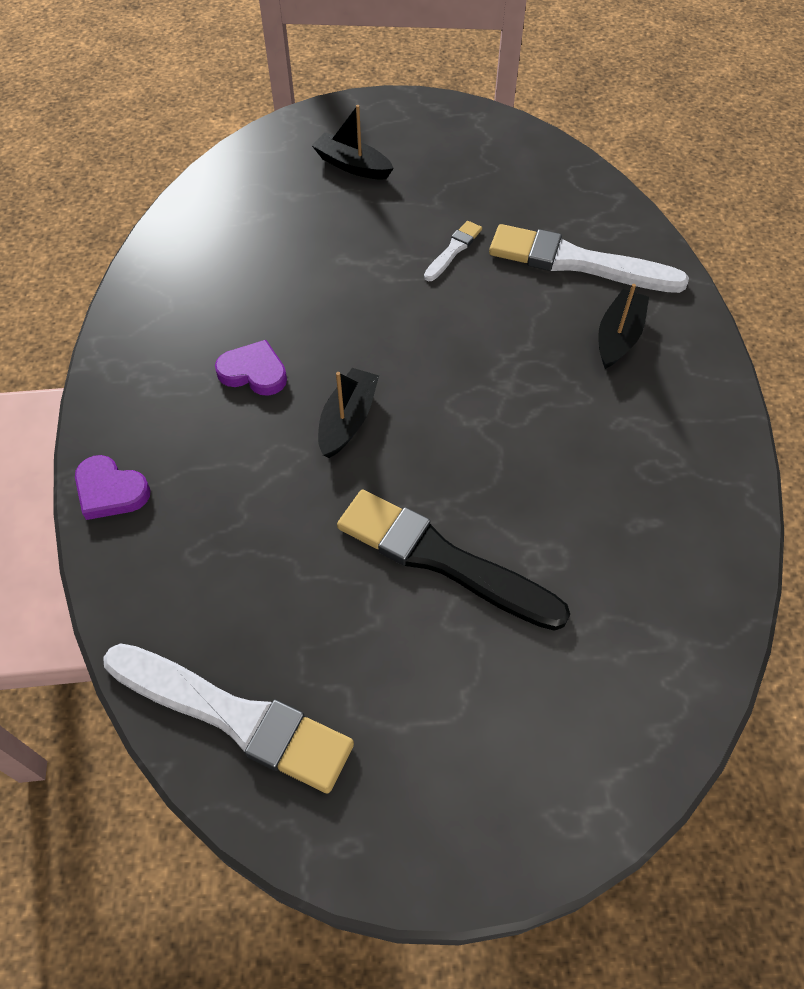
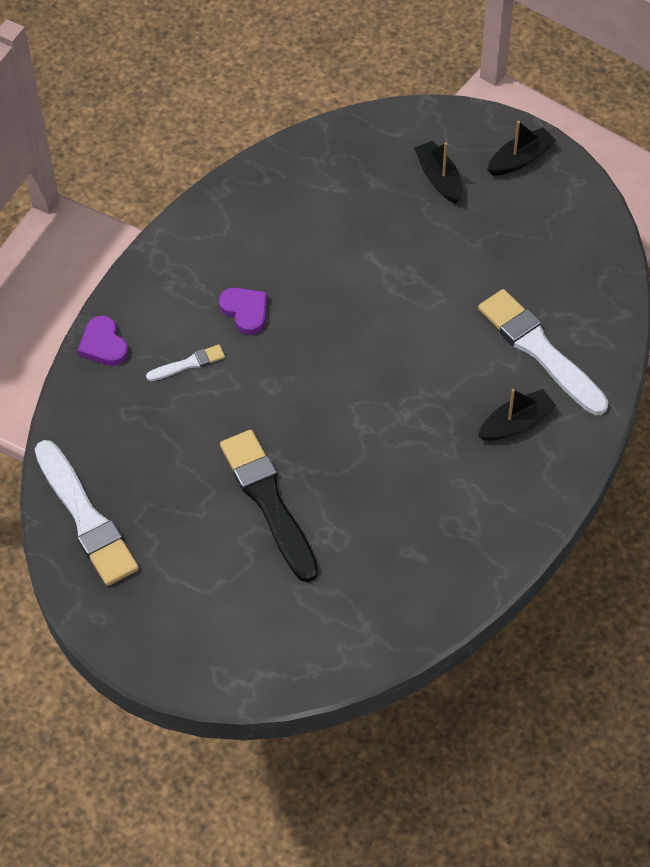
camera: 35 degrees right, 0 degrees up
black boat [318,368,379,458] -> black boat moved to [487,121,556,176]
white brush [424,221,482,281] -> white brush moved to [146,344,225,381]

